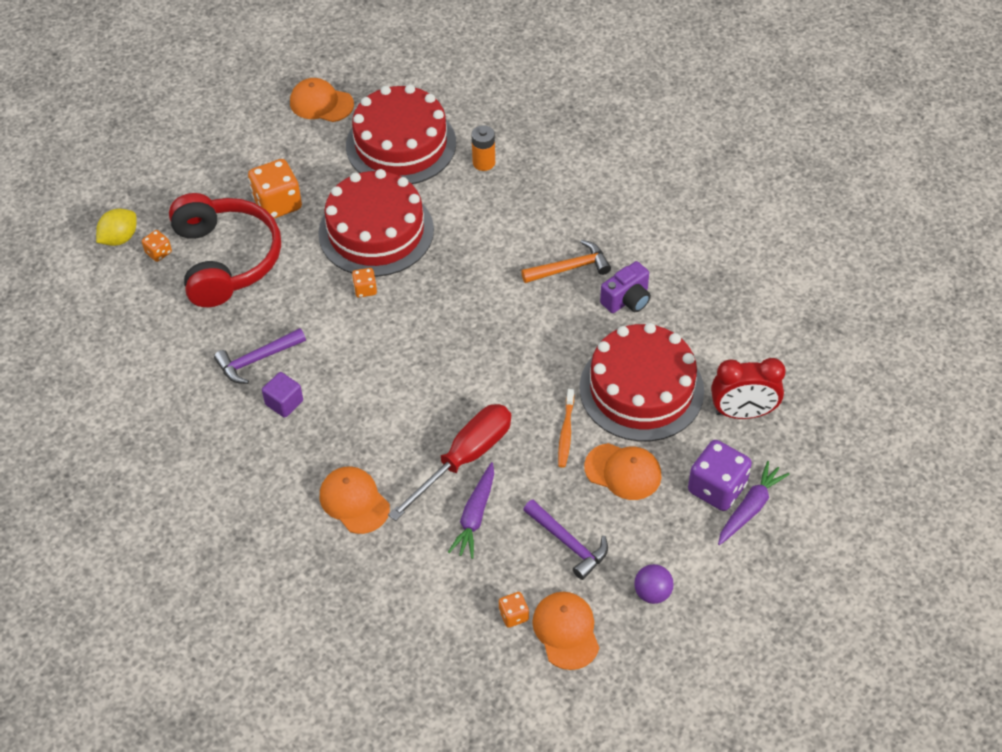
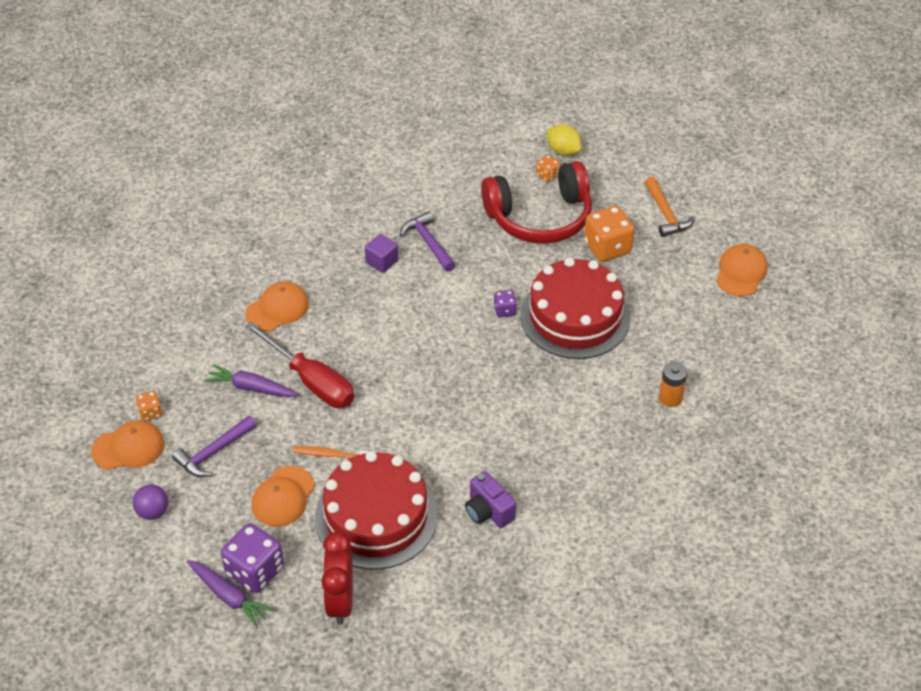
camera: 90 degrees right, 5 degrees down
red cake [346,85,456,184] -> none
orange dice [352,268,377,298] -> purple dice [494,290,517,317]
orange hammer [521,240,611,283] -> orange hammer moved to [645,177,694,237]

